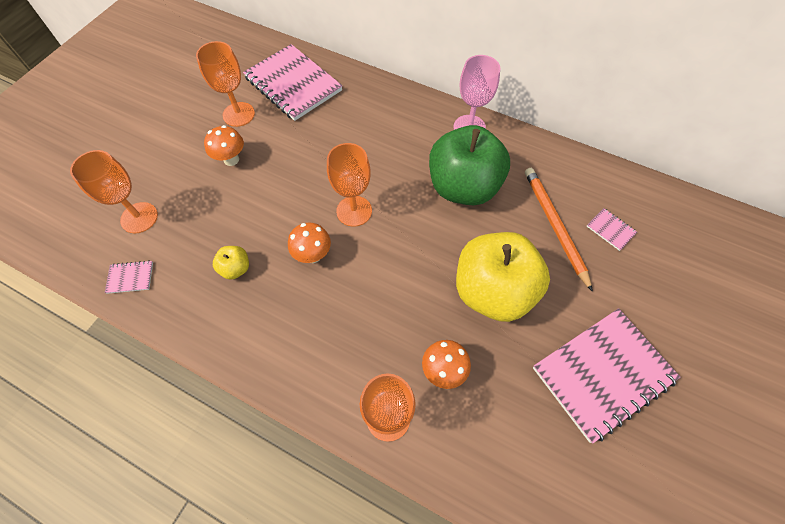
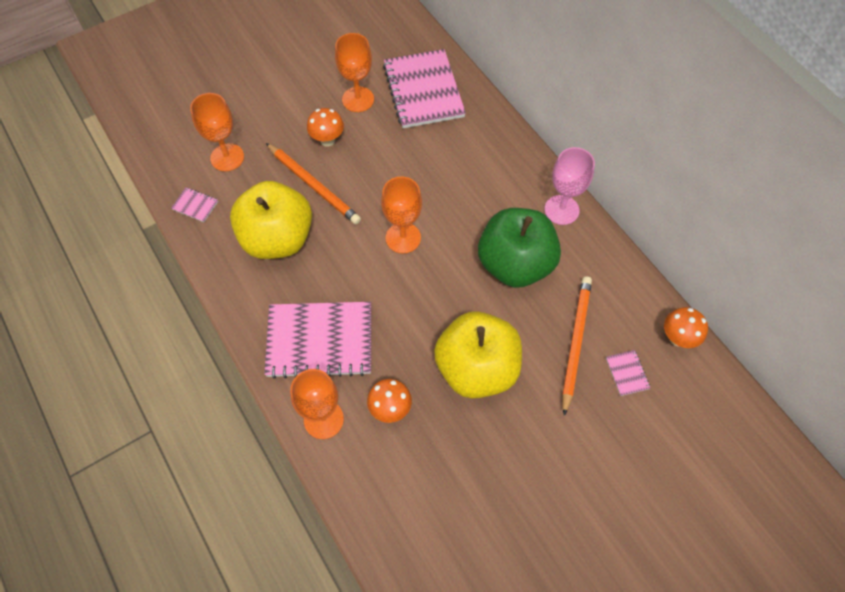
camera: 30 degrees right, 0 degrees up
yellow apple [213,246,249,280] -> yellow apple [230,181,312,259], size x2.45
orange mushroom [288,223,331,263] -> orange mushroom moved to [664,307,708,348]
pink notebook [533,308,680,443] -> pink notebook moved to [264,302,371,379]
none -> orange pencil [266,143,361,224]

